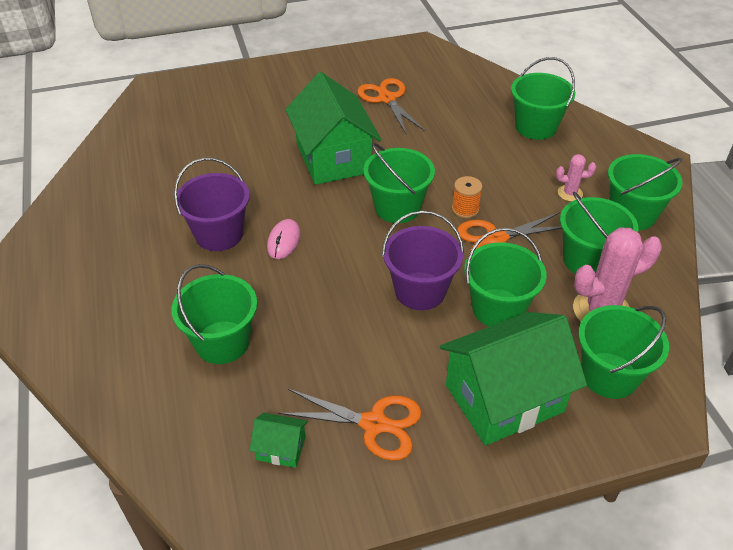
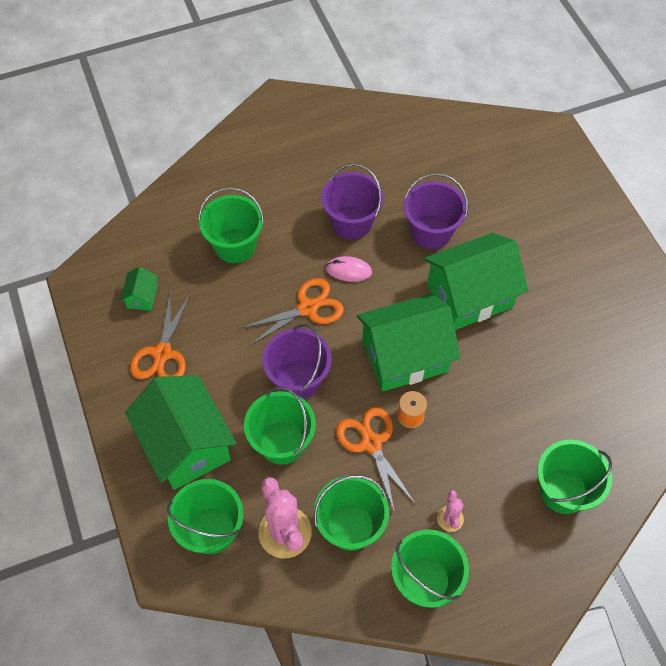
camera: 85 degrees right, 15 degrees up
orange scissors [357,78,425,134] -> orange scissors moved to [241,278,344,346]
green bucket [363,143,435,223] -> green house [357,294,460,392]
none -> purple bucket [404,173,468,249]

